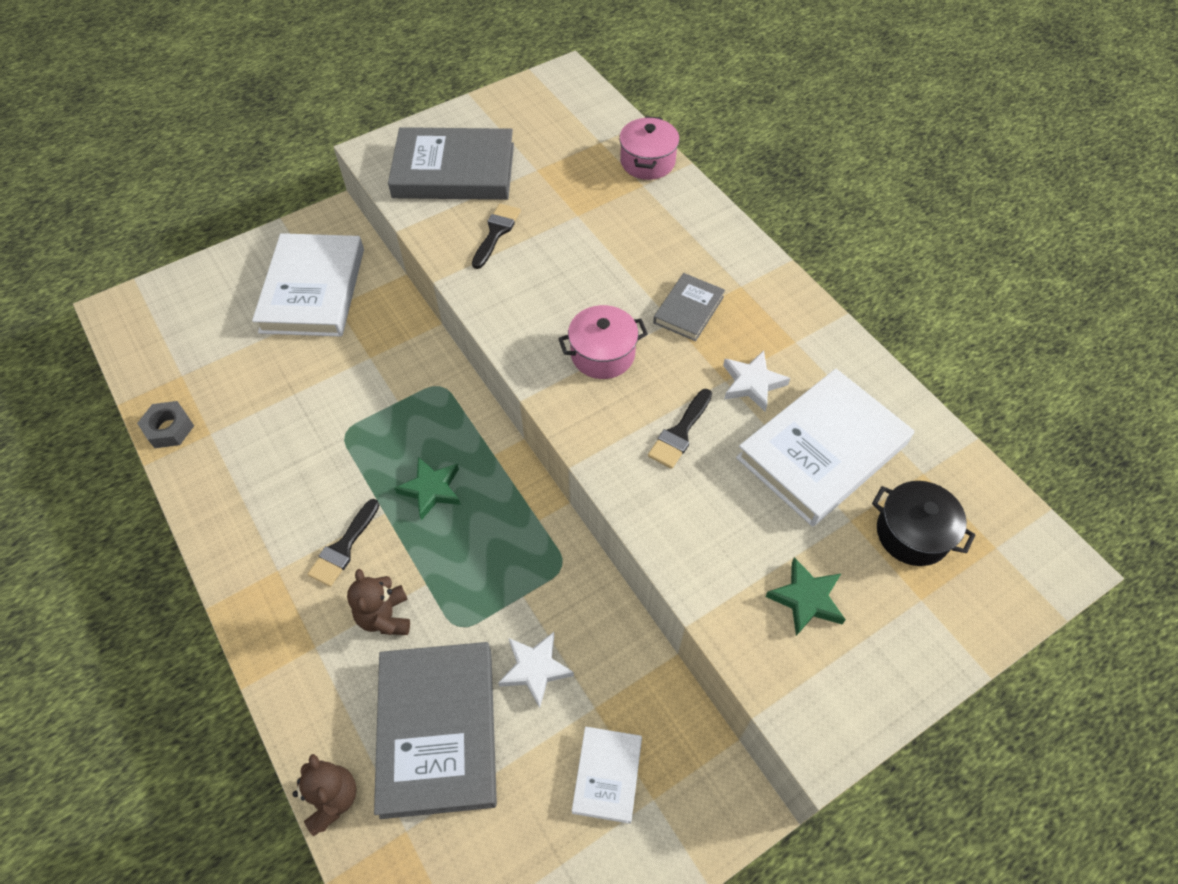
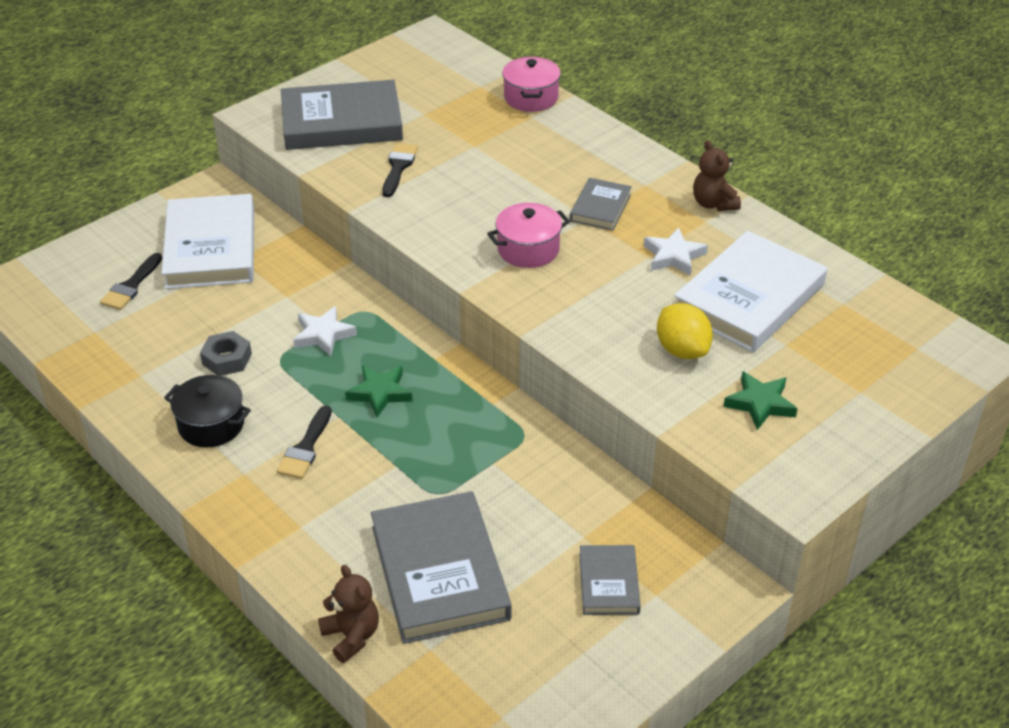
camera: 10 degrees left, 15 degrees down
grey nut [137,401,194,448] -> grey nut moved to [200,331,252,376]
brown teddy bear [347,569,410,635] -> brown teddy bear moved to [693,140,741,211]
white star [498,632,574,708] -> white star moved to [293,306,357,356]
white book [572,727,642,824] -> grey book [579,545,641,615]
black brush [648,389,712,469] -> black brush moved to [100,253,162,310]
black pot [872,481,975,566] -> black pot moved to [164,375,251,447]
none -> yellow lemon [657,303,713,359]

